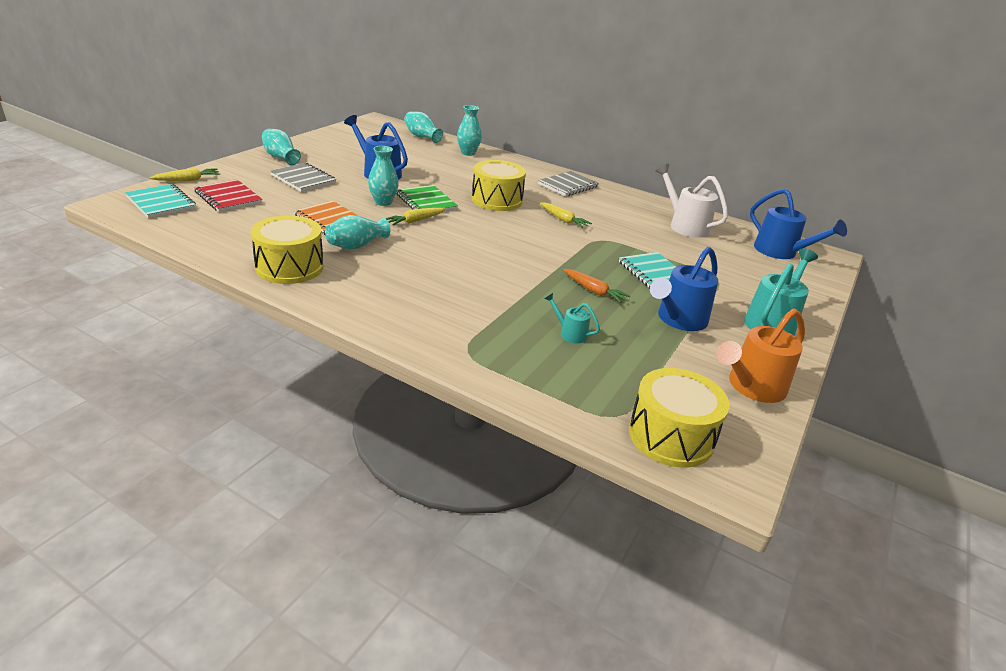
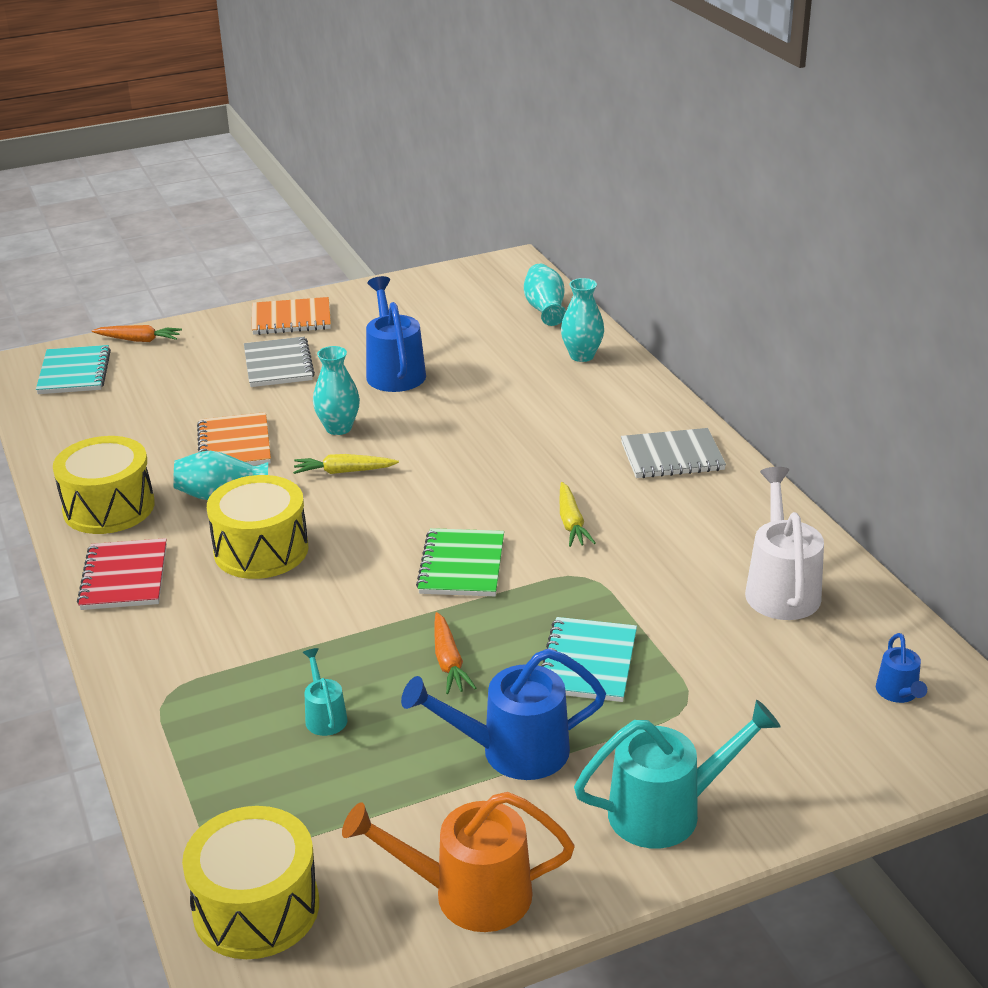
camera: 40 degrees right, 0 degrees up
yellow carrot [149,168,220,181] -> orange carrot [92,325,182,342]
red notebook [194,179,262,212] -> red notebook moved to [77,538,167,610]
turquoise vase [262,129,301,165] -> orange notebook [252,297,331,335]
green notebook [396,185,458,212] -> green notebook moved to [416,528,504,596]
yellow drum [472,160,526,211] -> yellow drum moved to [207,475,309,579]
blue watering can [750,188,847,259] -> blue watering can [876,633,927,703], size x0.51

